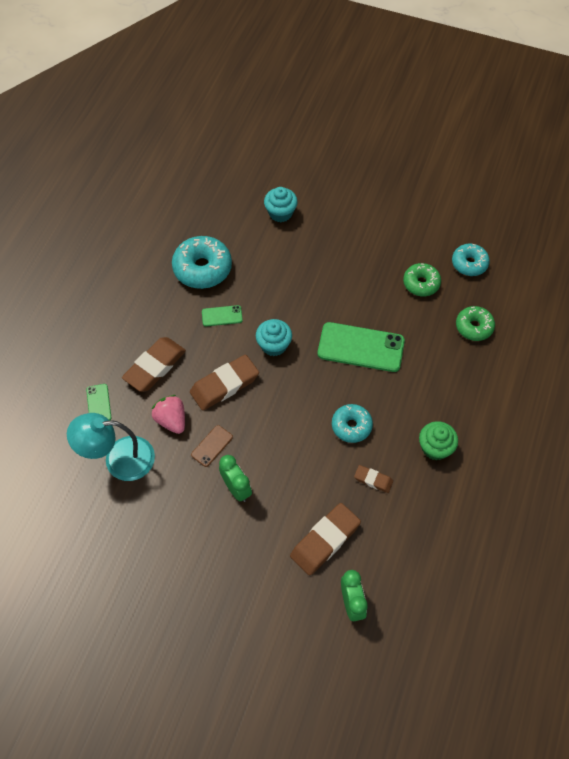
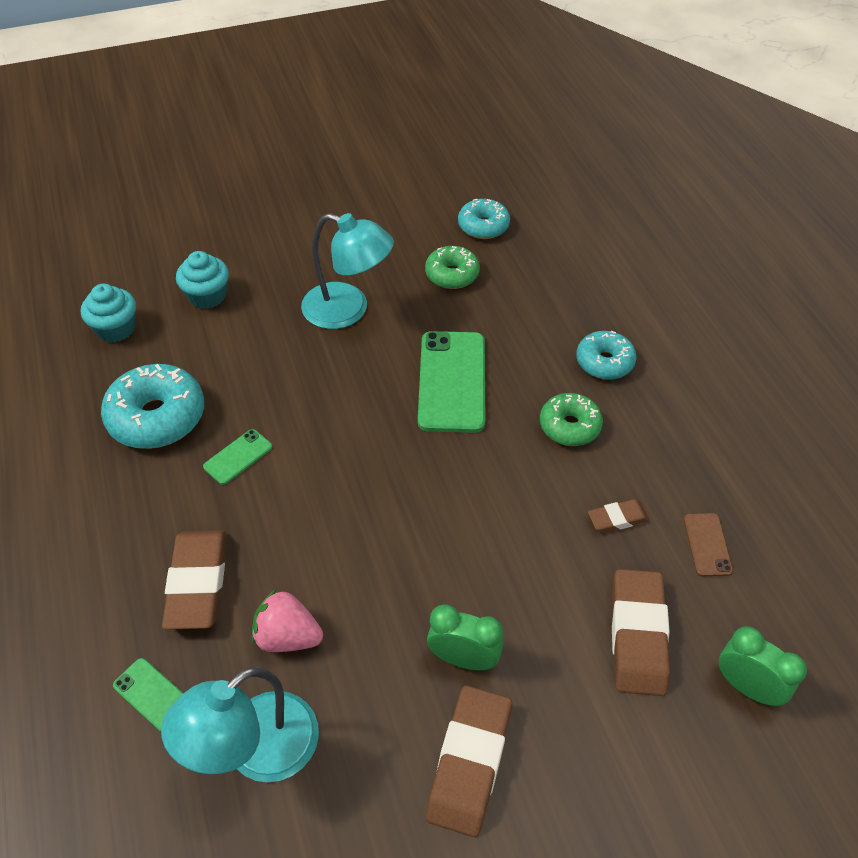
camera: 40 degrees left, 10 degrees down
brown eraser [190,355,259,411] -> brown eraser moved to [426,686,512,837]
brown phone [191,425,233,467] -> brown phone moved to [684,513,733,577]
turquoise cupcake [256,319,292,356] -> turquoise cupcake moved to [81,284,136,342]
green phone [318,322,405,372] -> green phone turned 60 degrees counterclockwise [418,331,485,433]
turquoise donut [332,404,373,443] -> turquoise donut moved to [576,331,636,380]
green cupcake [419,421,458,460] -> none
green donut [456,306,495,341] -> green donut moved to [540,393,603,446]
none -> turquoise lamp [301,213,394,329]

